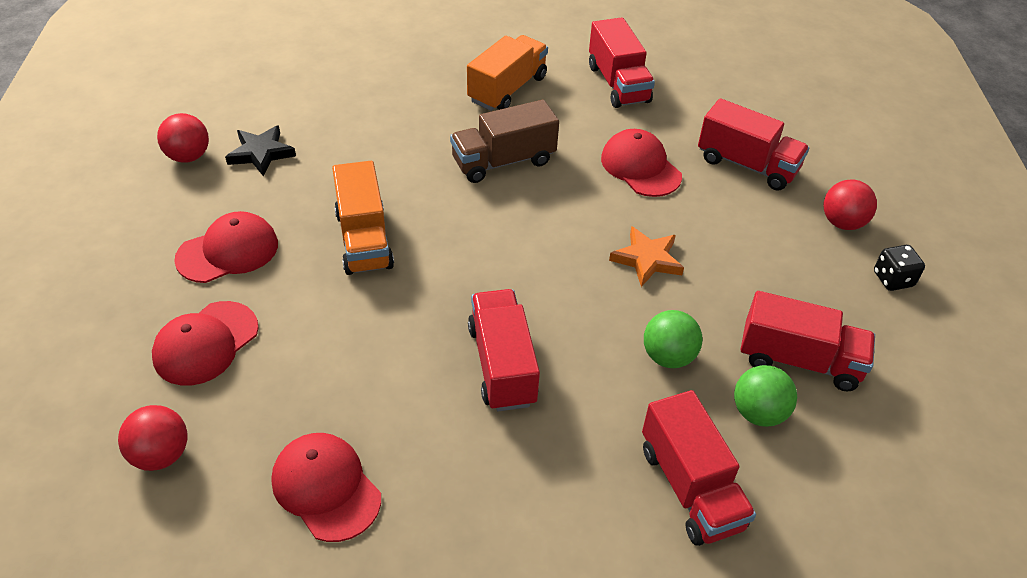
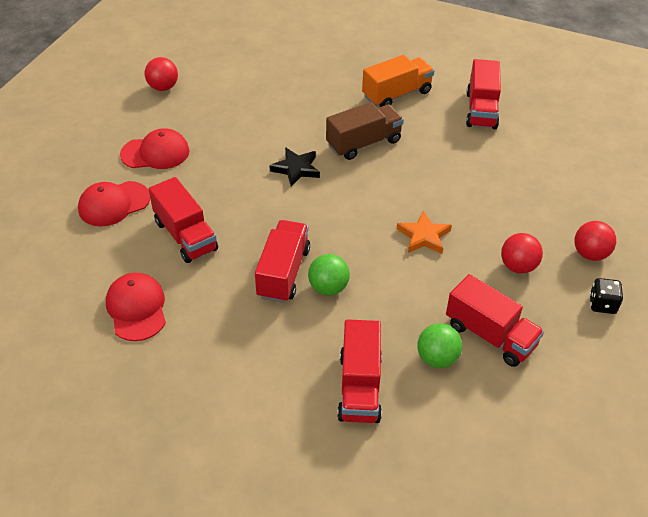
camera: 25 degrees right, 0 degrees up
red ball [118,405,188,471] -> red ball moved to [501,233,543,274]
black star [225,125,296,176] -> black star moved to [270,147,320,187]
orange truck [332,161,394,275] -> none
brown truck [450,100,559,183] -> brown truck turned 150 degrees clockwise [326,102,404,160]
red cap [601,129,682,197] -> none
green ball [644,310,703,368] -> green ball moved to [308,254,350,296]
red truck [698,98,809,191] -> red truck moved to [149,177,218,263]

